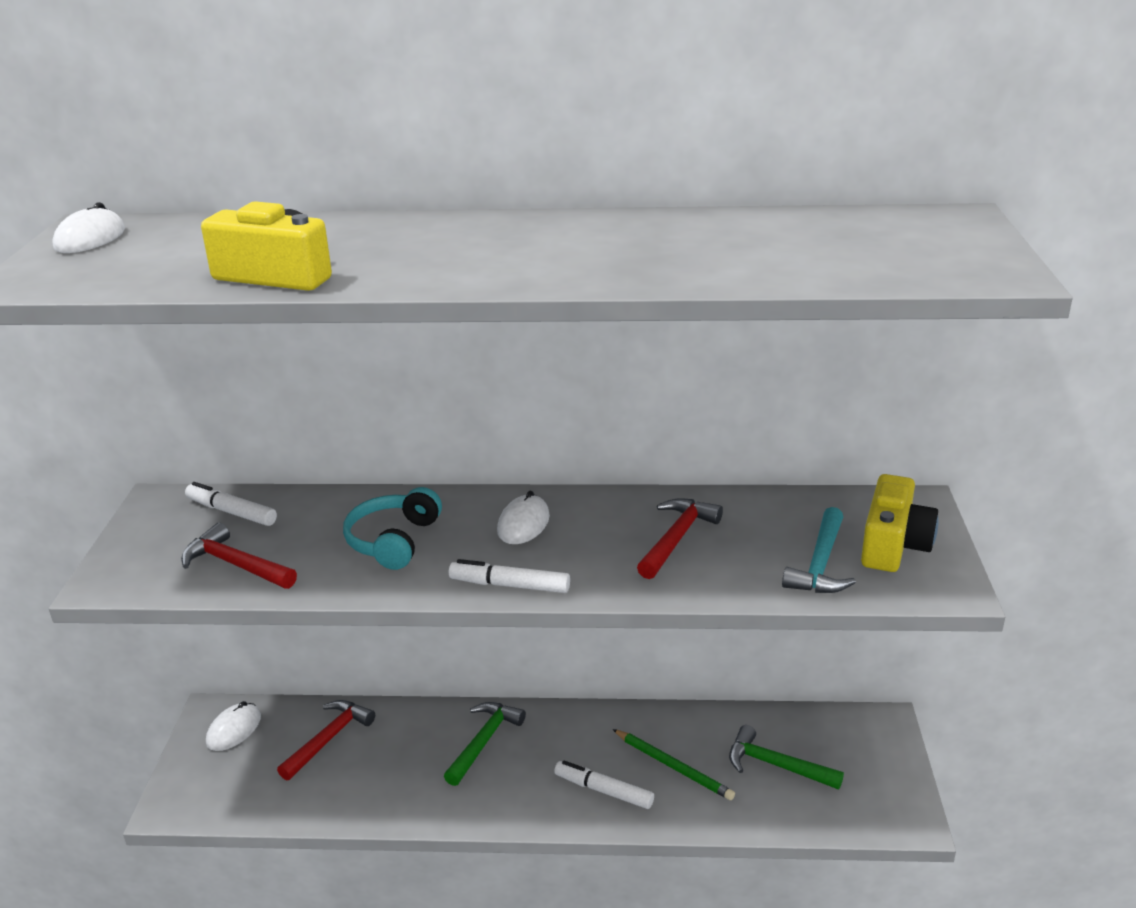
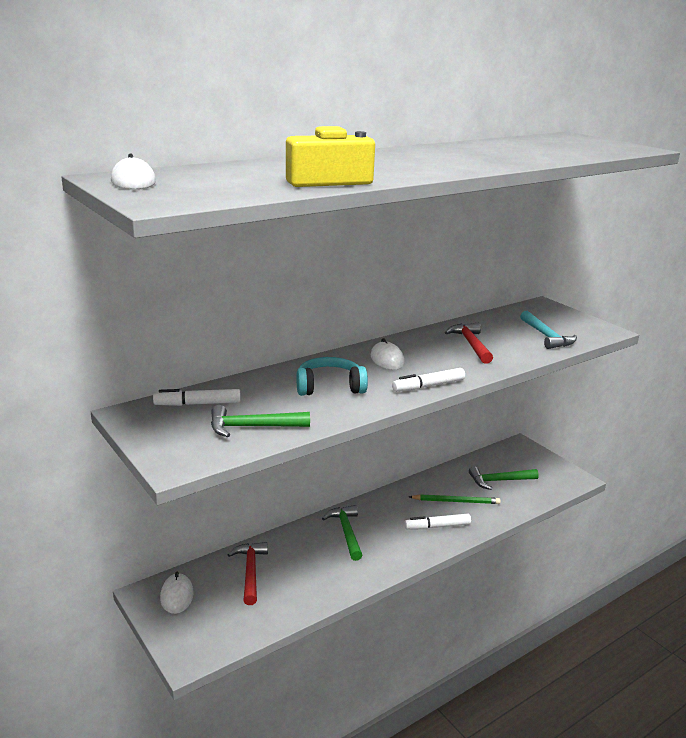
camera: 40 degrees left, 5 degrees down
red hammer [181,523,297,589] -> green hammer [211,405,310,437]
turquoise headphones [343,487,442,570] -> turquoise headphones turned 105 degrees clockwise [296,357,368,396]
yellow camera [861,474,939,572] -> none

